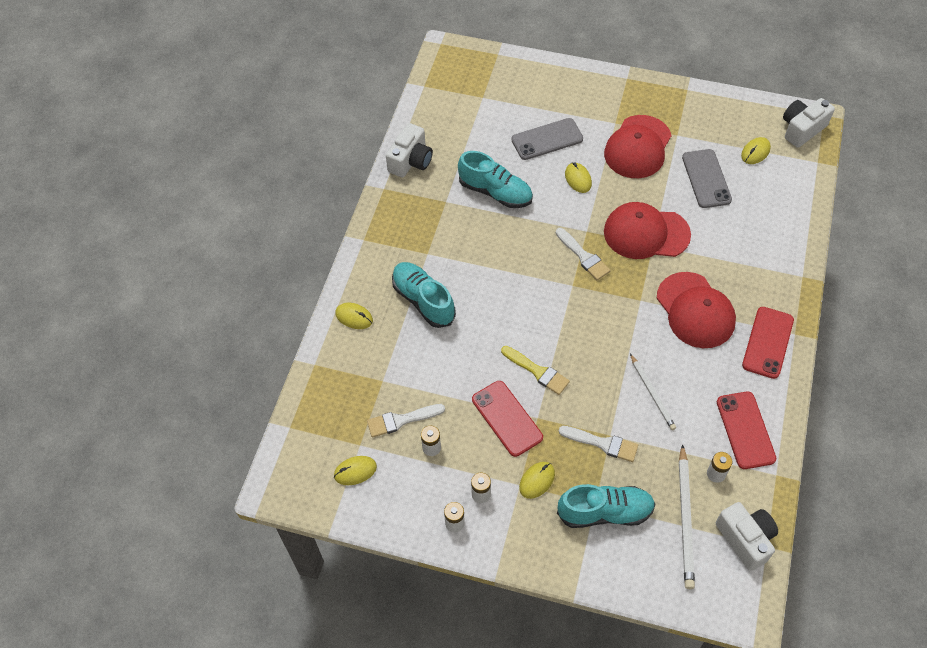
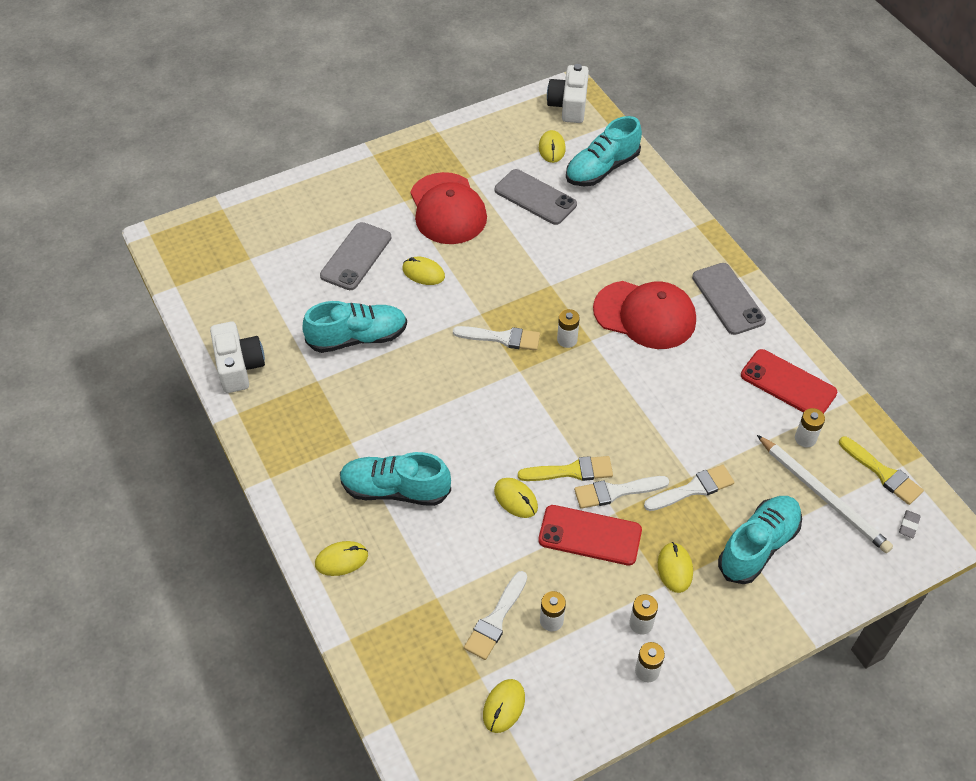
camera: 45 degrees left, 5 degrees down
red cap [604,202,691,259] -> none
white pencil [630,354,676,430] -> none
white camera [716,502,778,571] -> yellow brush [839,437,924,505]
red phone [742,307,794,379] -> grey phone [692,263,766,335]
none -> yellow mouse [494,478,538,518]
none -> white battery [557,309,580,348]
none -> turquoise shoe [566,116,642,186]
none -> white brush [574,476,669,509]
none -> grey eraser [899,510,921,538]

